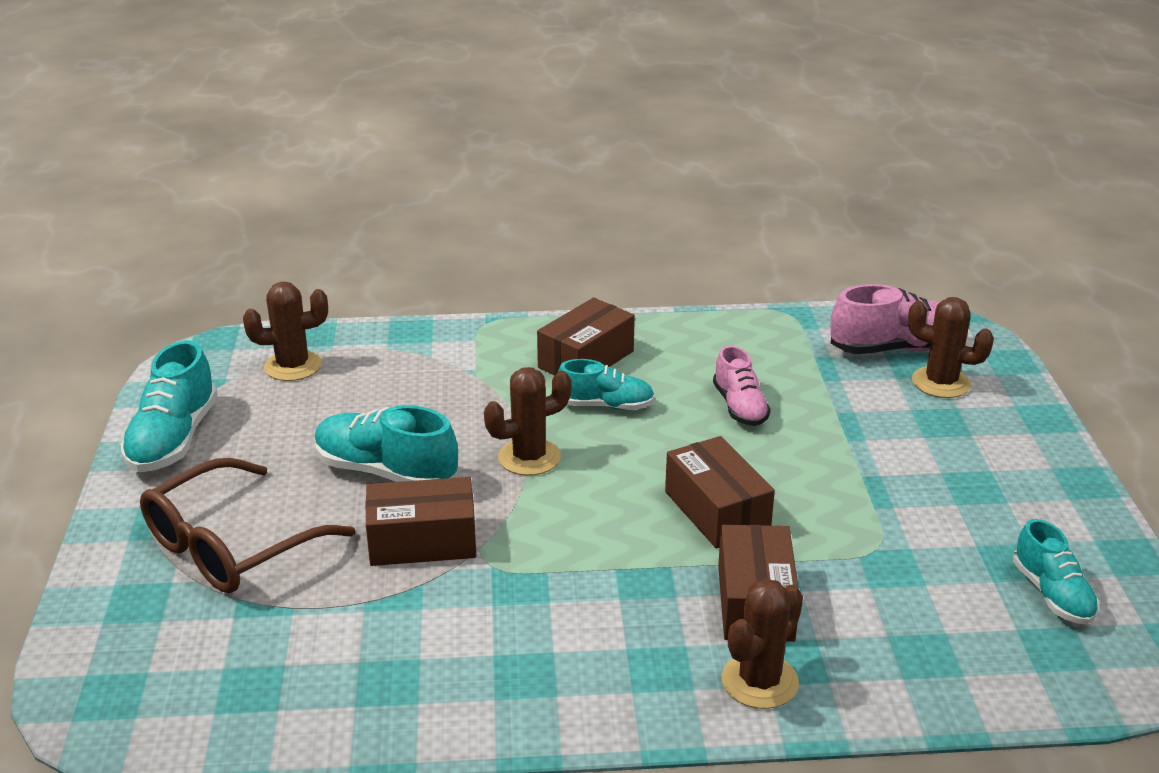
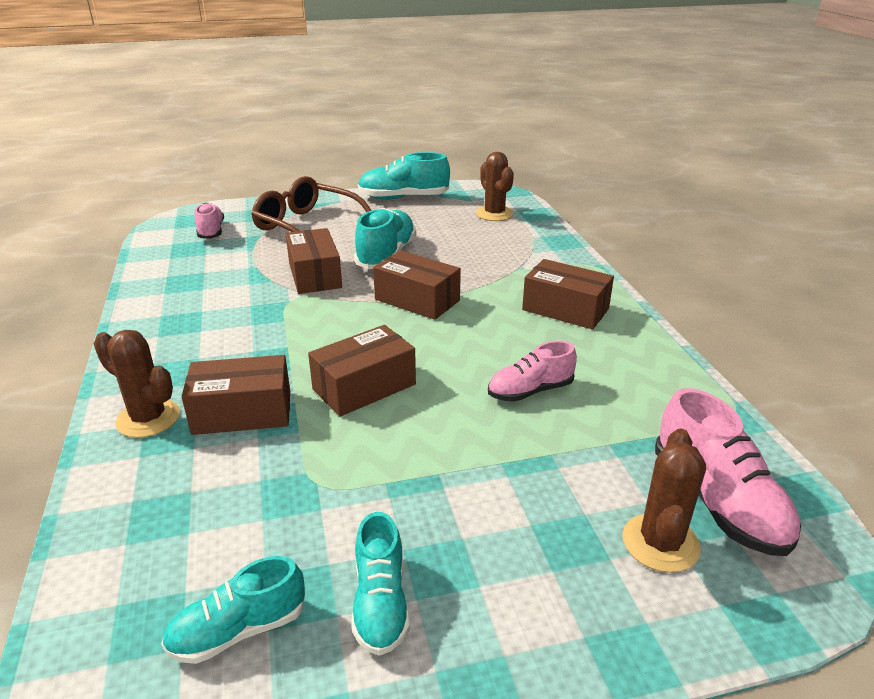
camera: 80 degrees right, 0 degrees up
brown cactus [484,367,571,476] -> brown box [373,250,461,320]
turquoise shoe [558,359,655,410] -> turquoise shoe moved to [351,512,410,656]
none -> pink shoe [195,203,224,239]

